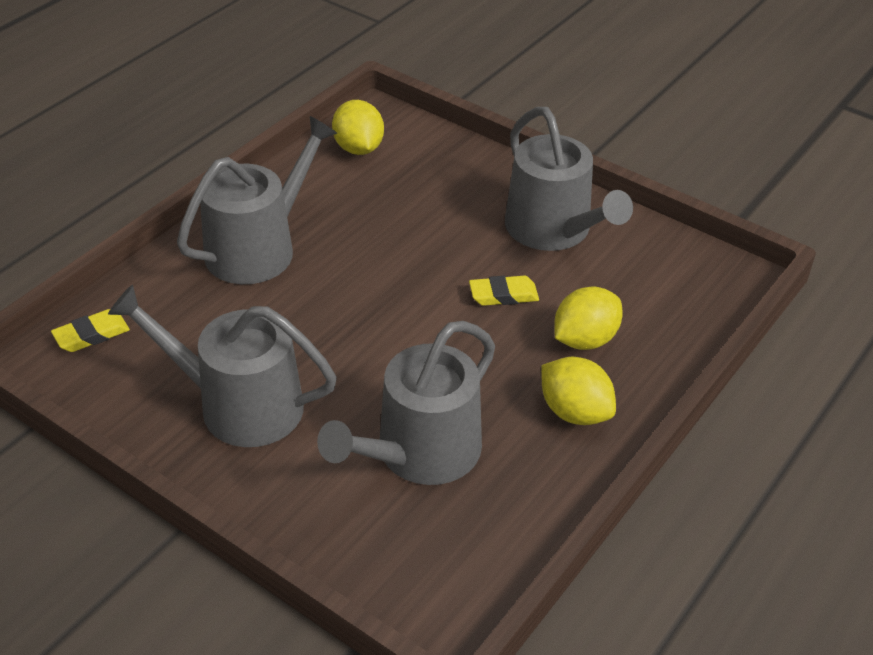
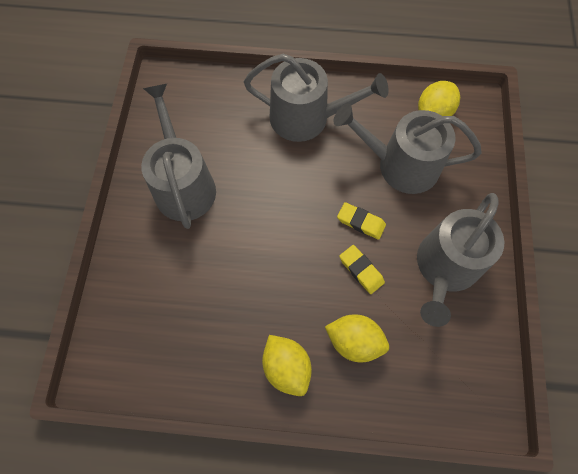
camera: 60 degrees right, 25 degrees up
yellow eraser [51,309,130,352] -> yellow eraser moved to [337,202,386,240]
grey watering can [317,321,495,485] -> grey watering can moved to [333,104,482,194]
yellow lemon [541,357,616,425] -> yellow lemon turned 45 degrees counterclockwise [262,335,312,396]

